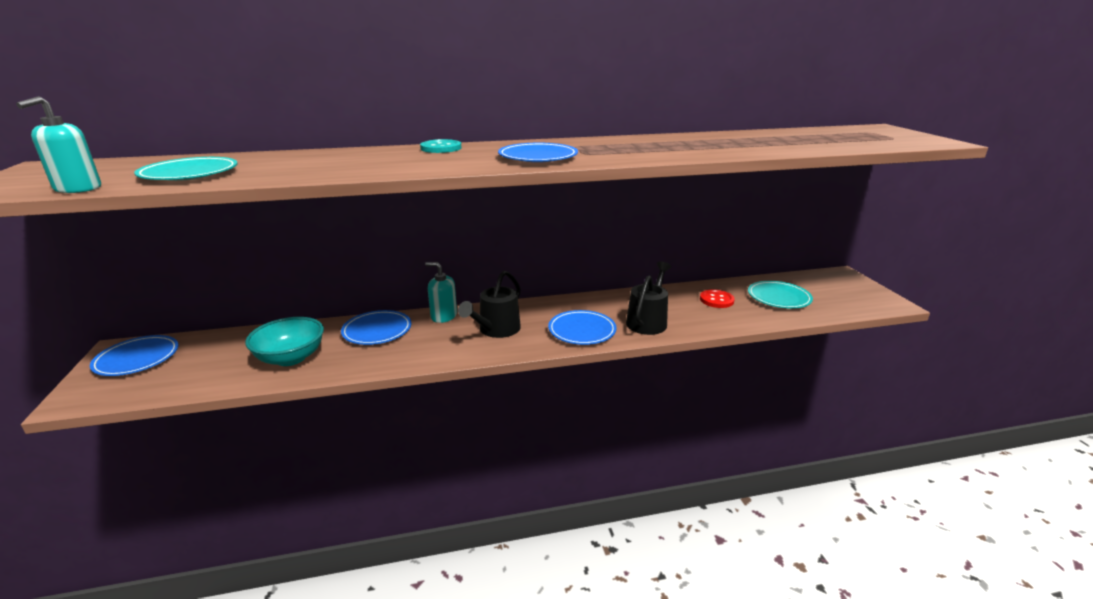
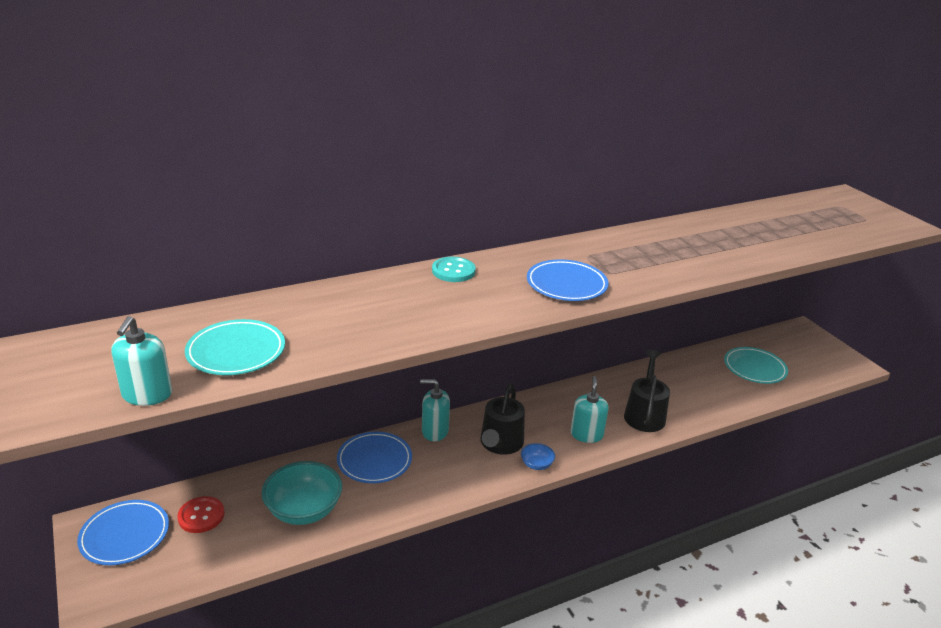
camera: 15 degrees left, 5 degrees up
blue plate [548,310,617,345] -> turquoise soap dispenser [570,376,609,443]
red button [700,289,735,308] -> red button moved to [177,496,225,533]
none -> blue bowl [521,443,555,470]

